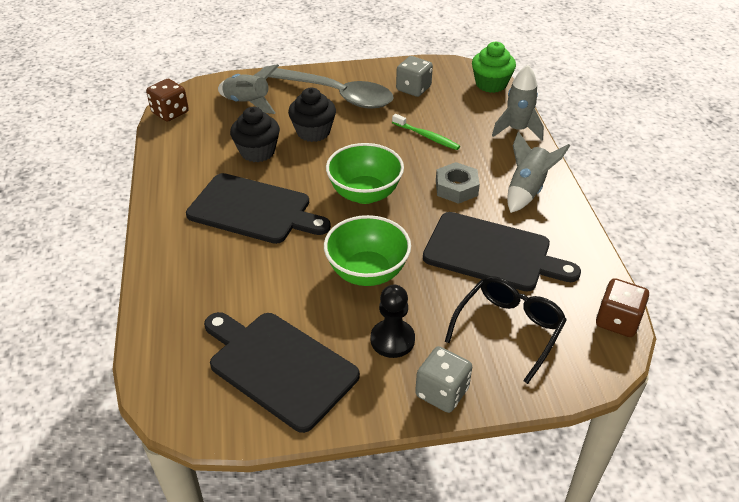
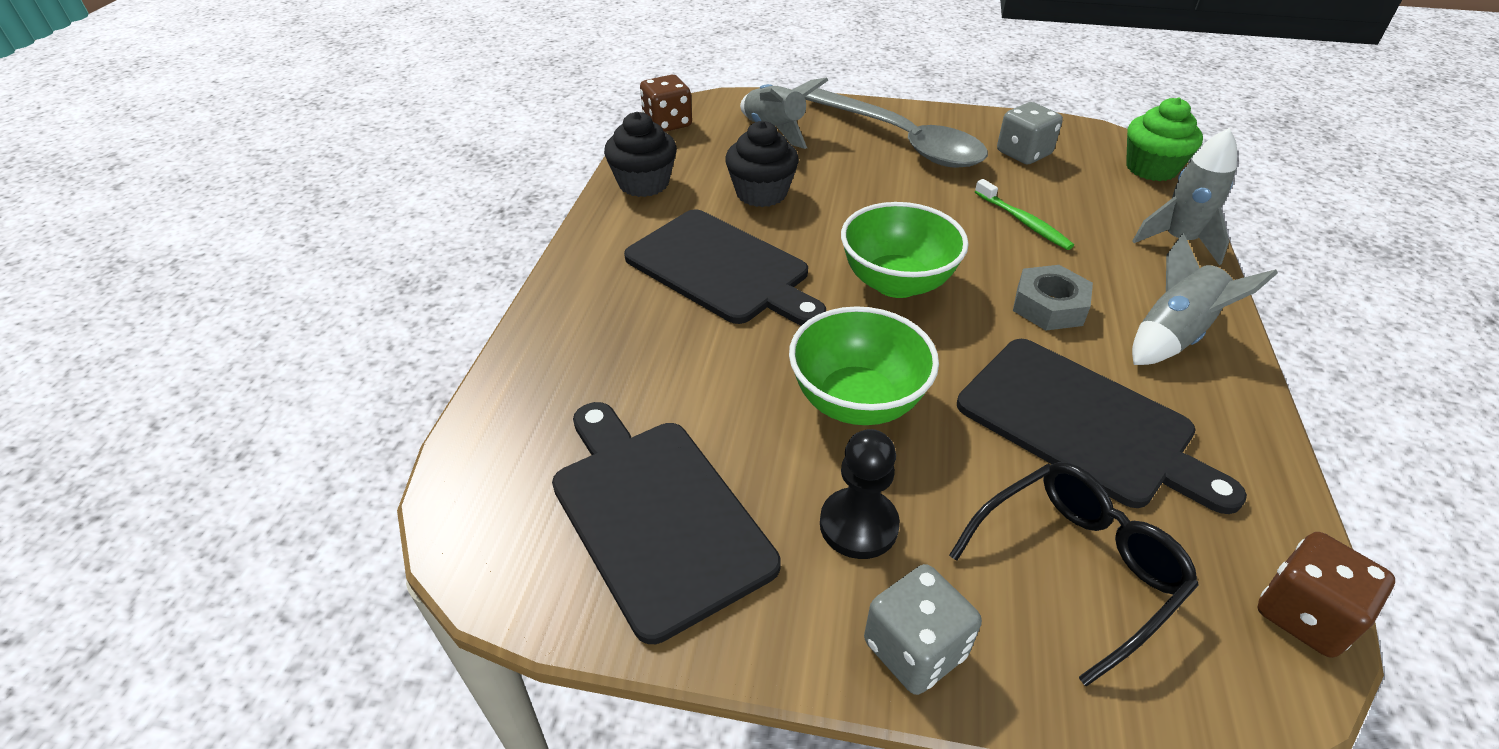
camera: 20 degrees right, 0 degrees up
black cupcake [288,88,336,142] -> black cupcake moved to [604,112,677,197]

